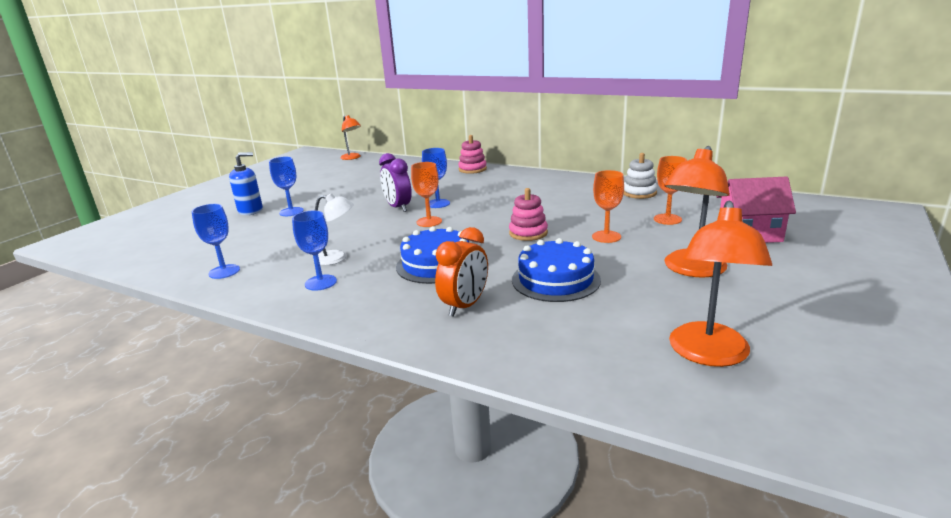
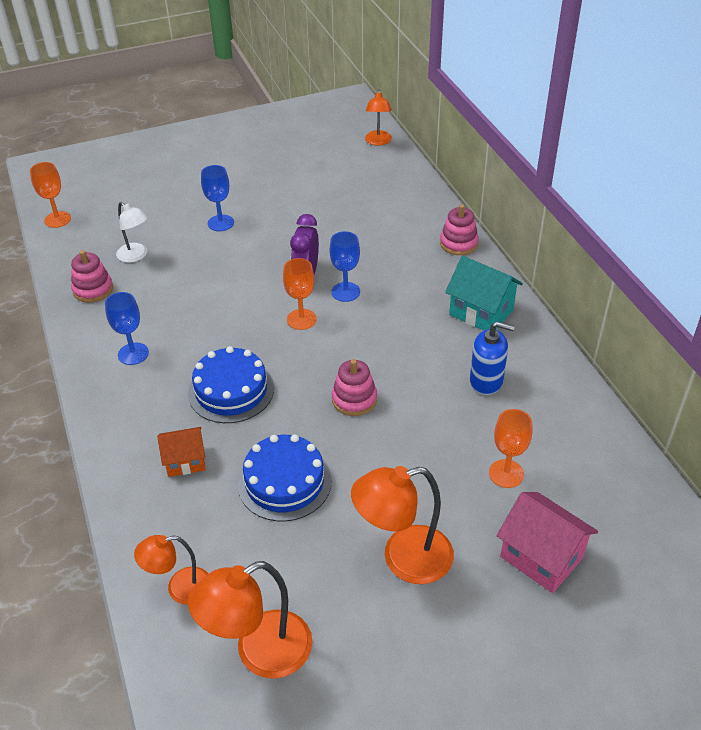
camera: 40 degrees right, 20 degrees up
blue goblet [192,204,240,279] -> pink stacking toy [71,250,113,303]
blue soap dispenser [229,152,263,215] -> blue soap dispenser moved to [470,321,515,395]
white lamp [315,193,354,265] -> white lamp moved to [116,202,148,263]
orange clock [435,227,488,317] -> orange house [157,427,205,477]
orange goblet [592,170,624,243] -> orange goblet moved to [30,162,71,228]
white stacking toy [624,153,657,199] -> none
none -> orange lamp [134,535,208,605]
none -> turquoise house [445,256,523,331]

